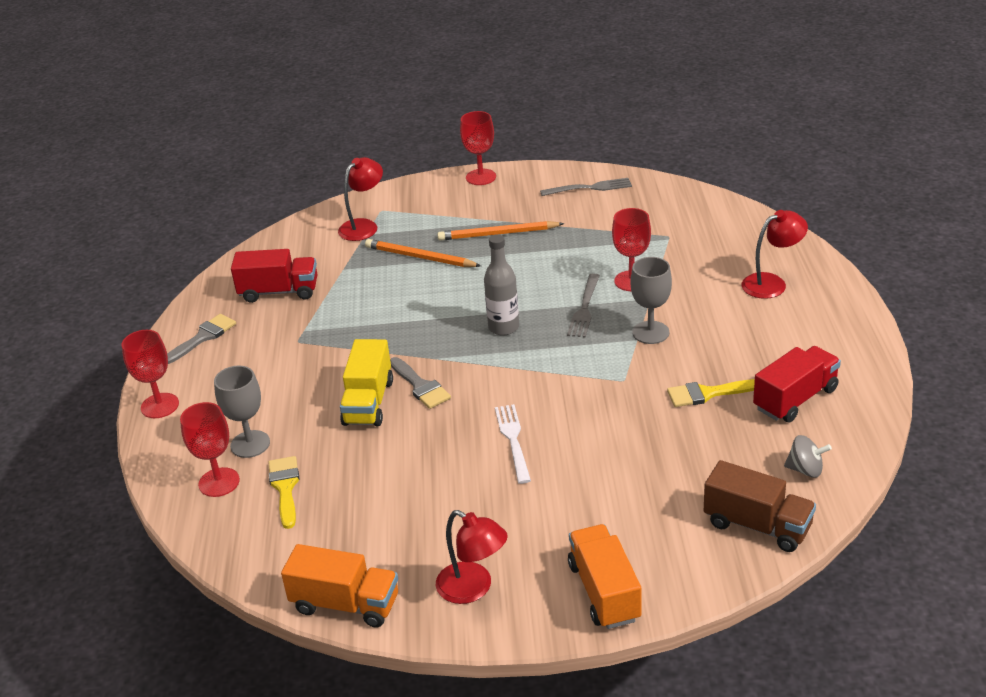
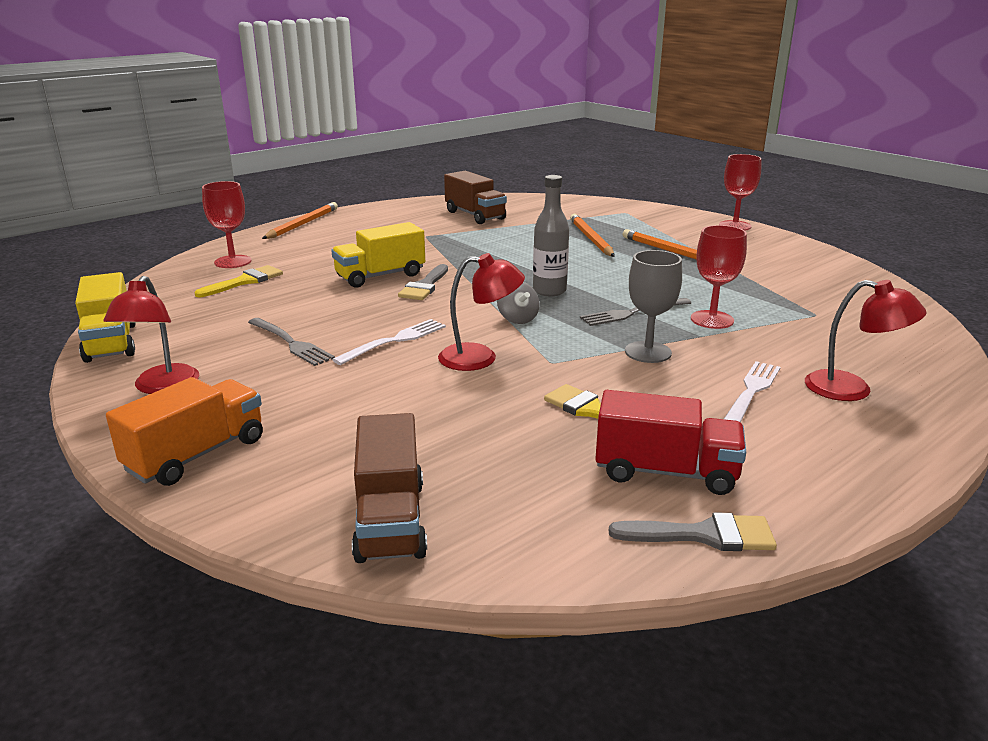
camera: 50 degrees right, 10 degrees down
red goblet [122,330,179,418] -> orange pencil [262,202,338,239]
grey brush [167,314,236,364] -> grey brush moved to [609,512,777,551]
grey goblet [214,366,270,458] -> none
red truck [231,249,318,303] -> brown truck [444,171,507,224]
orange truck [281,544,398,628] -> yellow truck [75,272,136,363]
red lamp [338,157,383,241] -> red lamp moved to [438,253,525,371]
grey fork [540,178,632,196] -> grey fork moved to [248,318,335,366]
grey spinning top [784,435,832,478] -> grey spinning top moved to [497,282,540,324]
none -> white fork [724,361,780,422]

